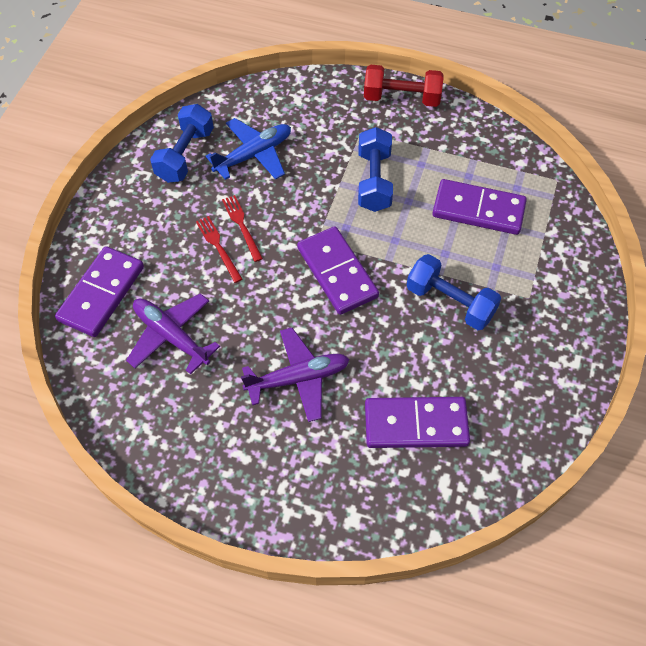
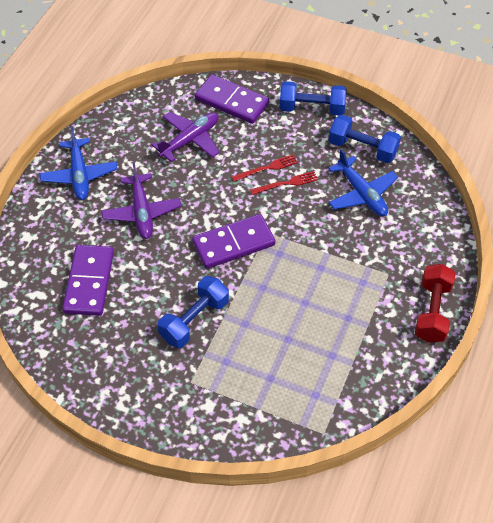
camera: 95 degrees right, 5 degrees down
blue dumbbell [358,127,393,212] -> blue dumbbell moved to [280,81,347,116]
purple domino [432,179,527,235] -> none
none -> blue plane [40,127,118,200]

